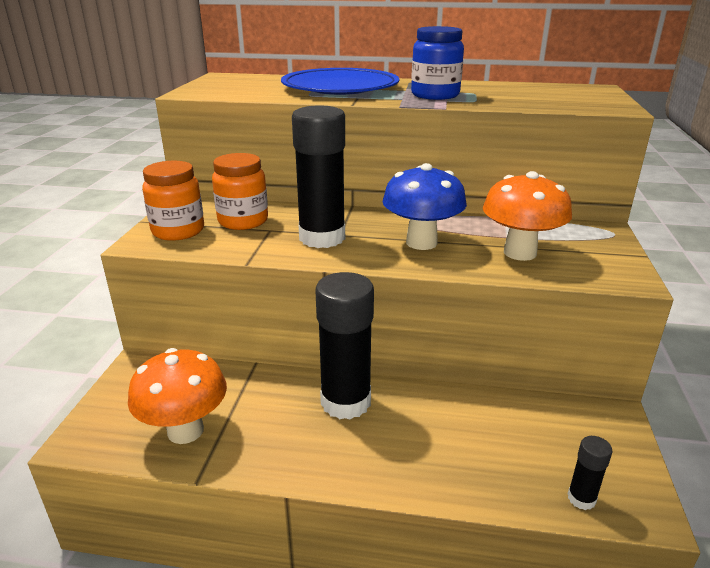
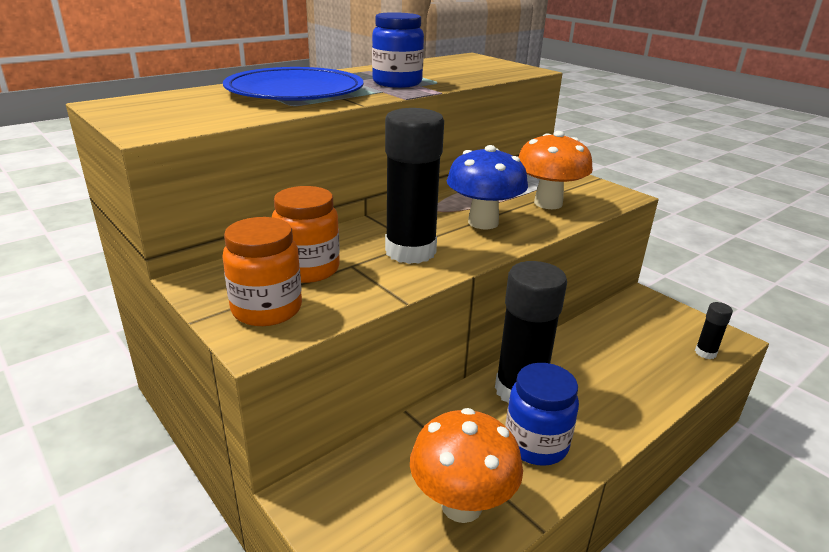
camera: 50 degrees left, 0 degrees up
none -> blue jar [505,363,579,466]

